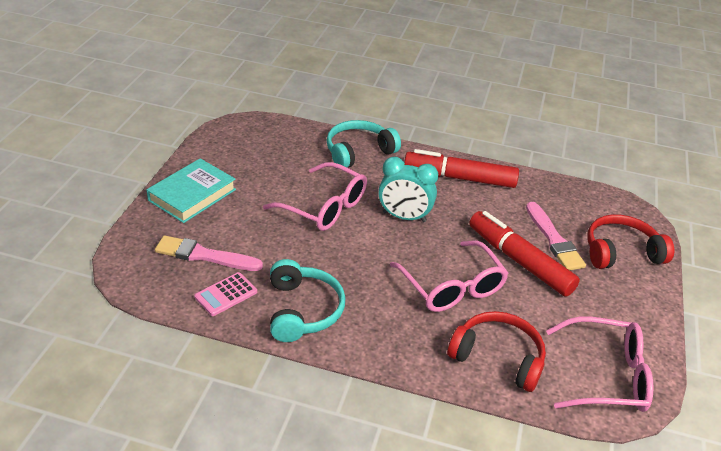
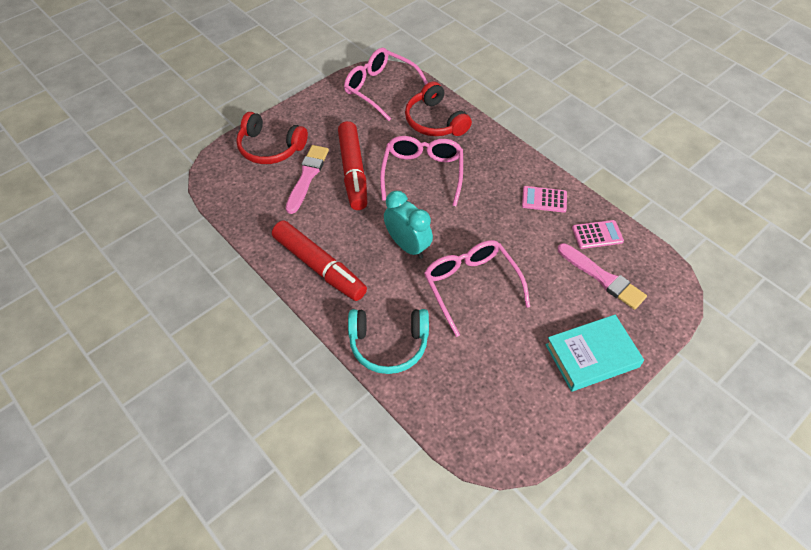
camera: 145 degrees left, 15 degrees up
turquoise headphones [270,259,345,342] -> pink calculator [522,186,567,213]

